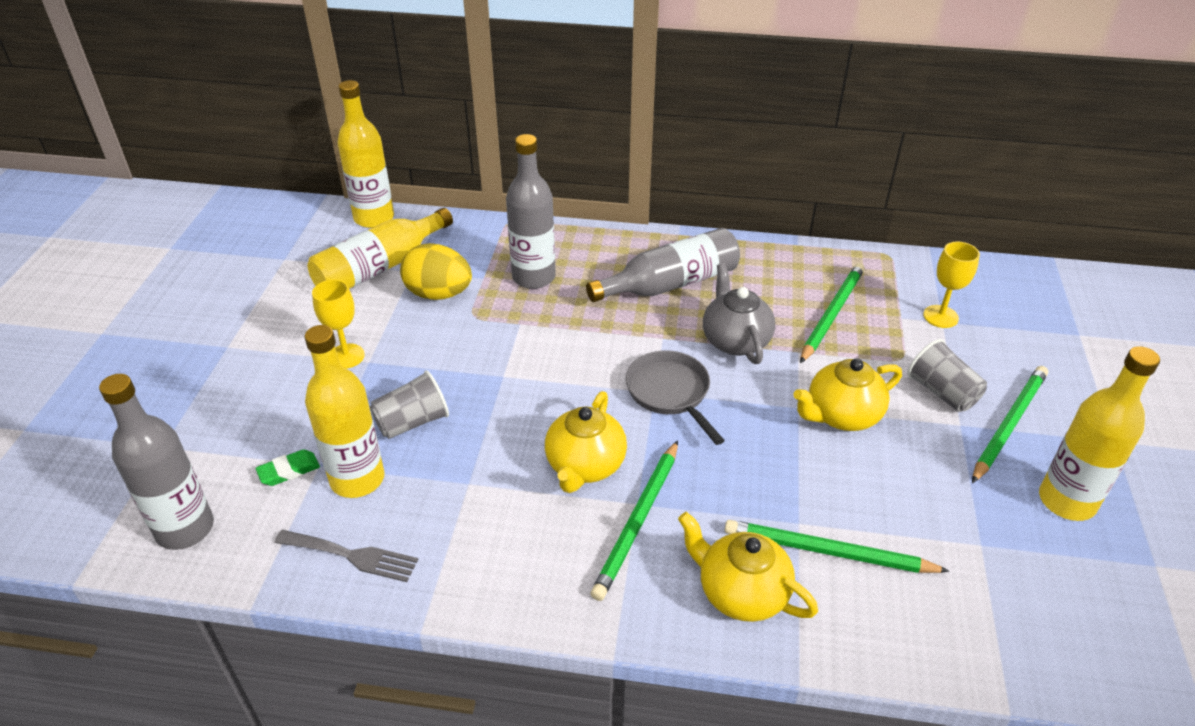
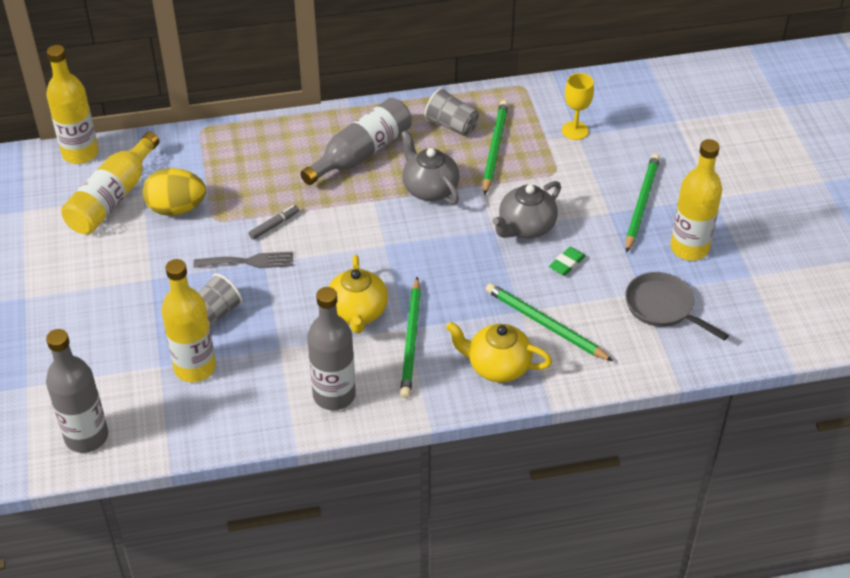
camera: 20 degrees left, 5 degrees up
green eraser [256,449,320,486] -> green eraser moved to [549,247,586,276]
grey fork [274,530,419,582] -> grey fork moved to [194,251,293,268]
yellow goblet [312,280,365,369] -> none
grey bottle [506,134,556,289] -> grey bottle moved to [307,287,356,410]
grey pan [626,351,725,445] -> grey pan moved to [625,272,729,340]
green pencil [725,520,950,573] -> green pencil turned 45 degrees clockwise [486,283,613,361]
yellow teapot [793,358,902,431] -> grey teapot [492,181,561,238]
grey cup [907,339,987,412] -> grey cup moved to [424,88,479,136]
none -> grey marker [248,205,299,240]

